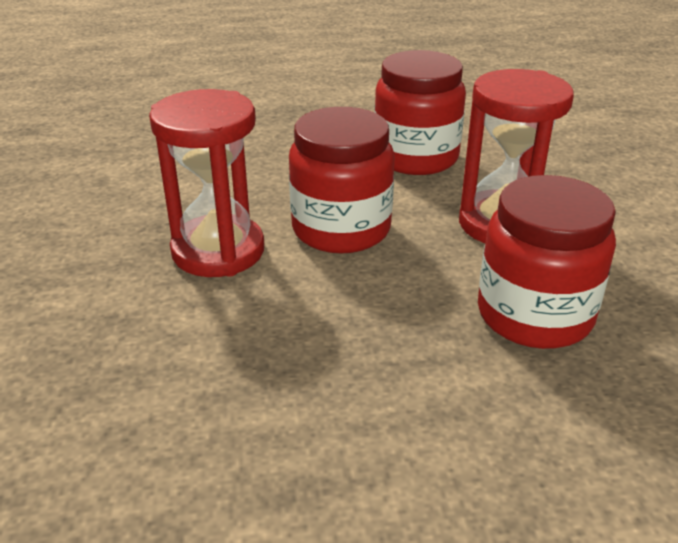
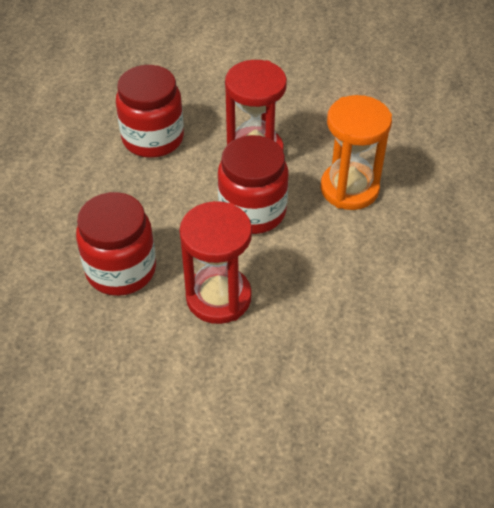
camera: 110 degrees right, 15 degrees up
red jar [374,50,466,175] -> red jar moved to [116,65,184,158]
none -> orange hourglass [321,95,392,210]

